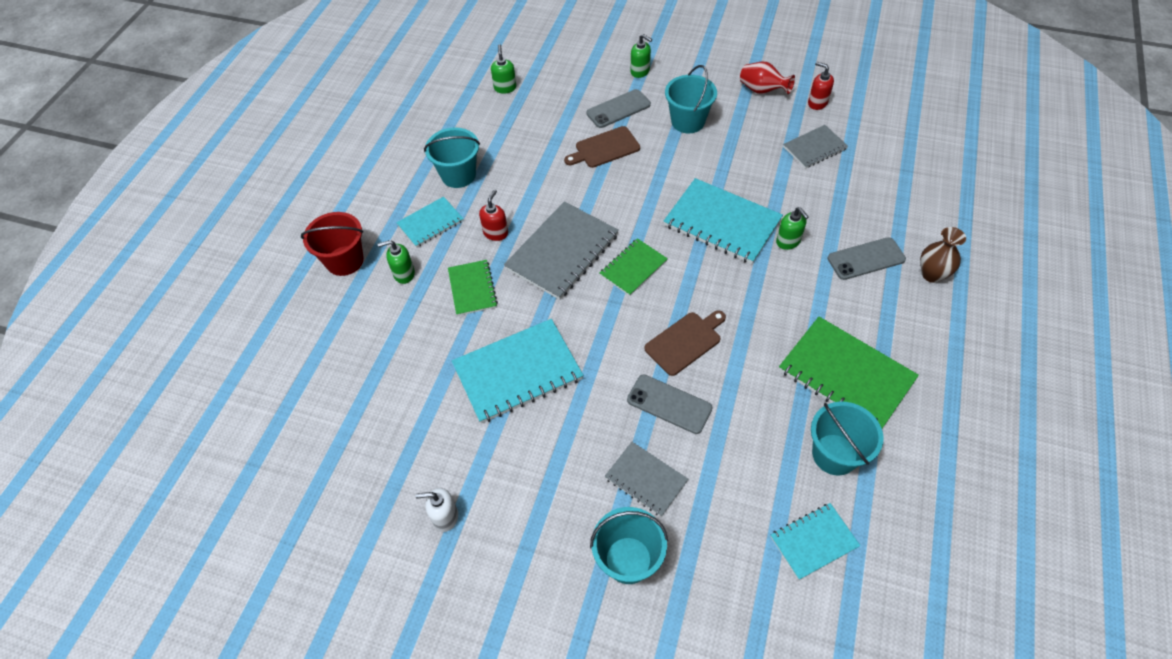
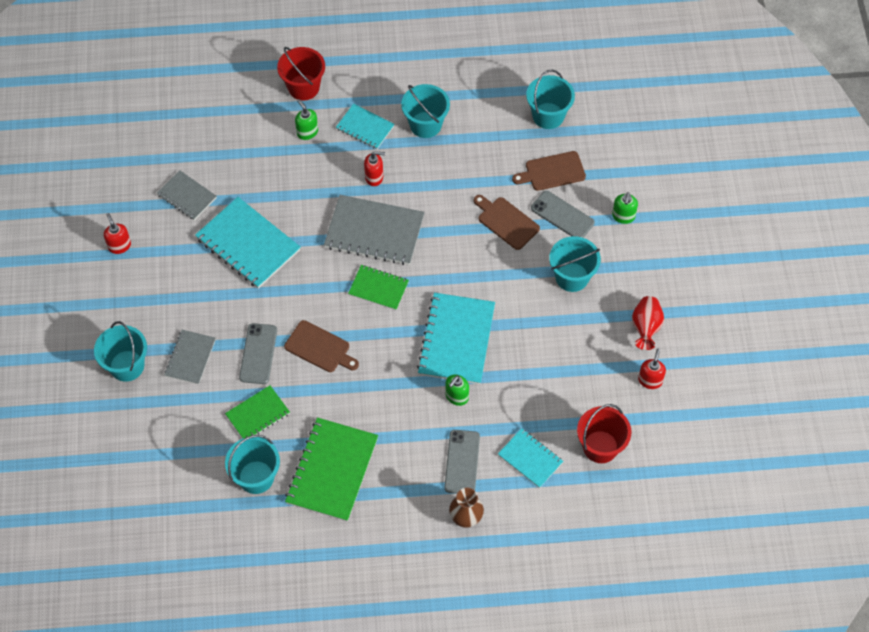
camera: 65 degrees right, 5 degrees up
white soap dispenser [416,488,458,532] -> red soap dispenser [104,213,131,254]
green notebook [448,260,498,316] -> green notebook moved to [225,385,290,438]
green soap dispenser [491,44,516,94] -> turquoise bucket [526,70,575,129]
turquoise notebook [770,503,860,580] -> turquoise notebook moved to [498,428,563,488]
grey notebook [783,125,848,169] -> grey notebook moved to [157,170,217,220]
grey phone [827,237,906,280] -> grey phone turned 45 degrees clockwise [444,430,480,494]
none -> brown cutting board [512,151,586,191]
none -> red bucket [577,404,631,463]

